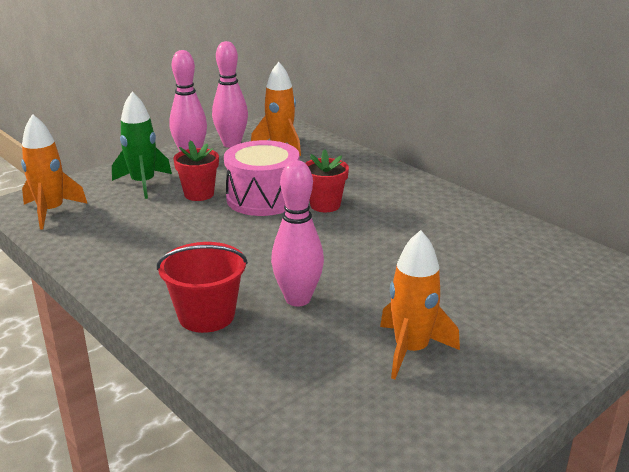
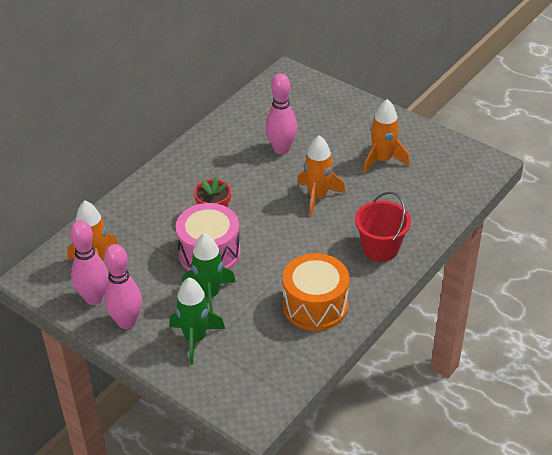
camera: 100 degrees left, 15 degrees up
orange rocket [21,114,88,230] -> orange rocket moved to [298,135,345,216]
red flower pot [173,140,219,201] -> green rocket [182,233,236,313]
pink bowling pin [271,160,324,307] -> pink bowling pin moved to [265,73,297,154]
none -> orange drum [283,253,349,331]

